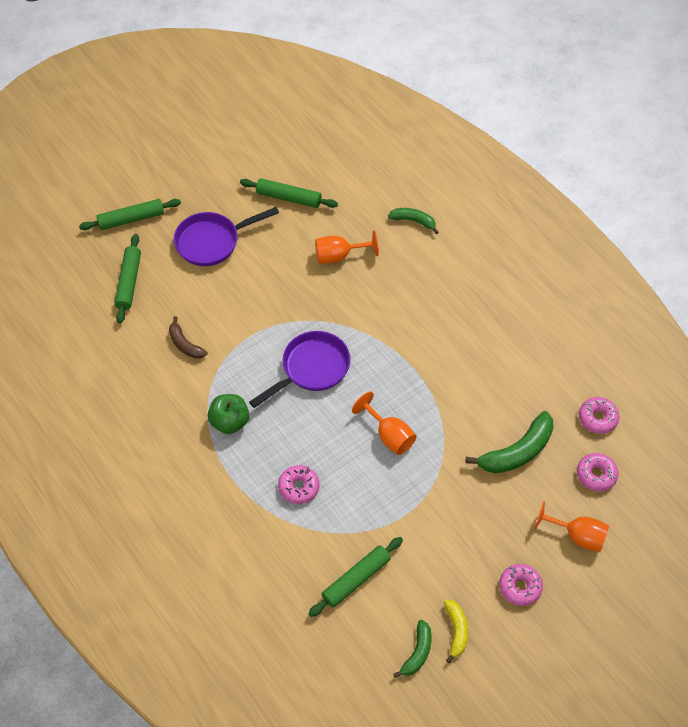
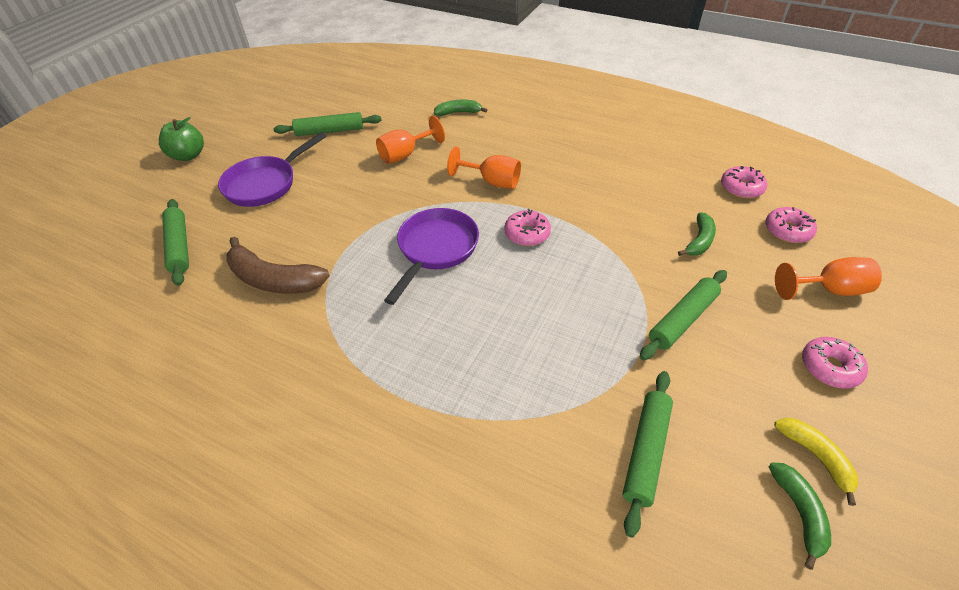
camera: 25 degrees left, 10 degrees down
green rolling pin [79,199,181,230] -> green rolling pin moved to [640,270,727,360]
brown banana [169,316,207,359] -> brown banana [226,237,330,294], size x1.71
green apple [208,394,249,434] -> green apple moved to [159,117,204,161]
pink donut [278,465,320,504] -> pink donut moved to [504,209,551,246]
orange goblet [352,391,417,455] -> orange goblet moved to [447,146,521,189]
green banana [465,411,554,473] -> green banana [678,213,716,256], size x0.58

